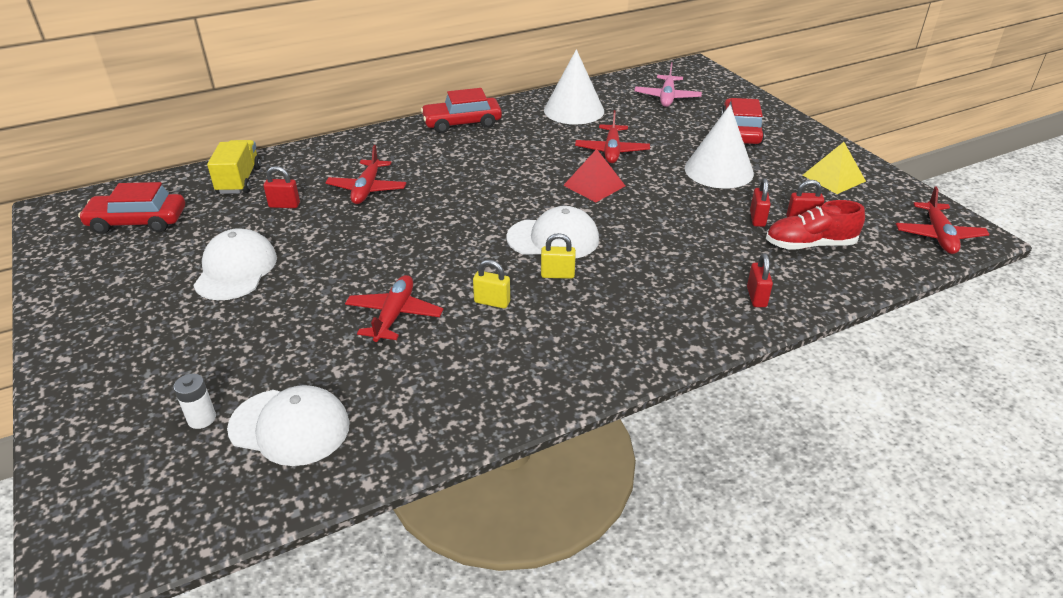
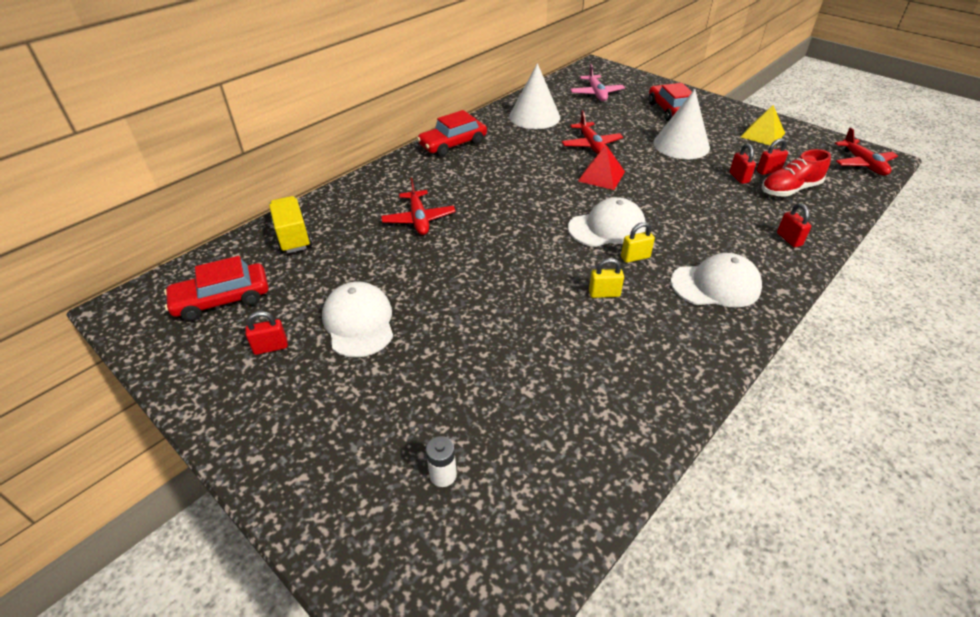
camera: 20 degrees left, 5 degrees up
white cap [227,385,350,466] -> white cap moved to [670,253,762,307]
red padlock [264,166,300,208] -> red padlock moved to [245,311,288,355]
red plane [345,275,443,342] -> none

